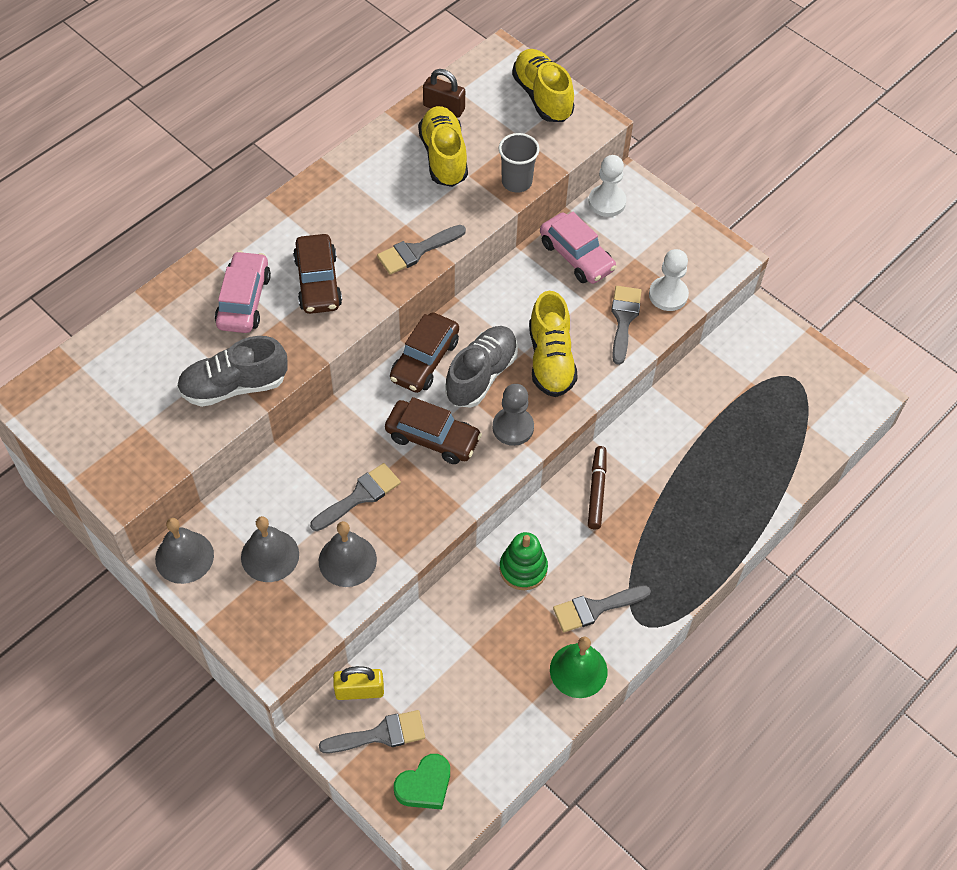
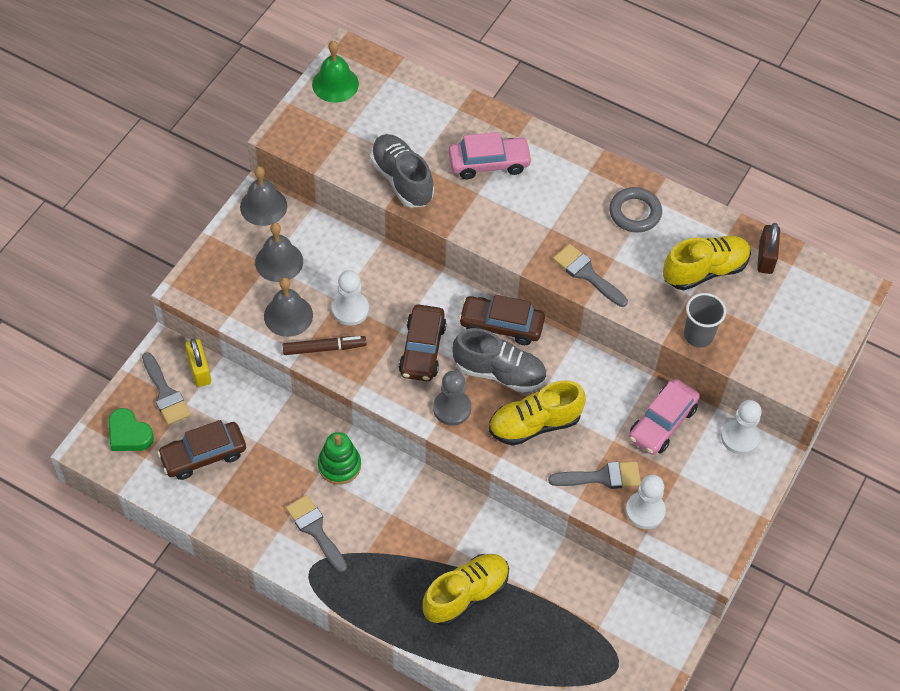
camera: 75 degrees right, 0 degrees up
brown car [293,234,342,314] -> brown car moved to [157,420,246,480]
grey brush [310,463,401,531] -> white pawn [332,270,369,326]
yellow shoe [512,49,574,122] -> yellow shoe moved to [423,554,509,626]
green bell [550,637,608,698] -> green bell moved to [312,41,359,103]
brown marker [588,446,607,529] -> brown marker moved to [283,336,366,355]
none -> grey ring [609,187,662,233]

